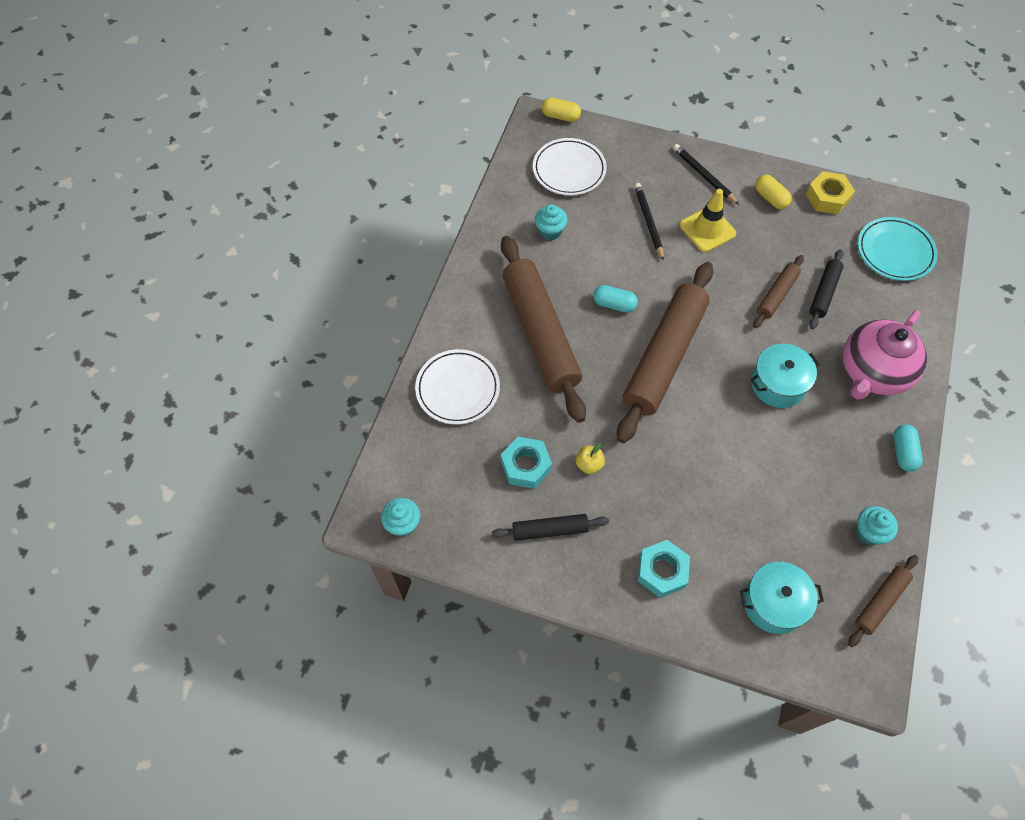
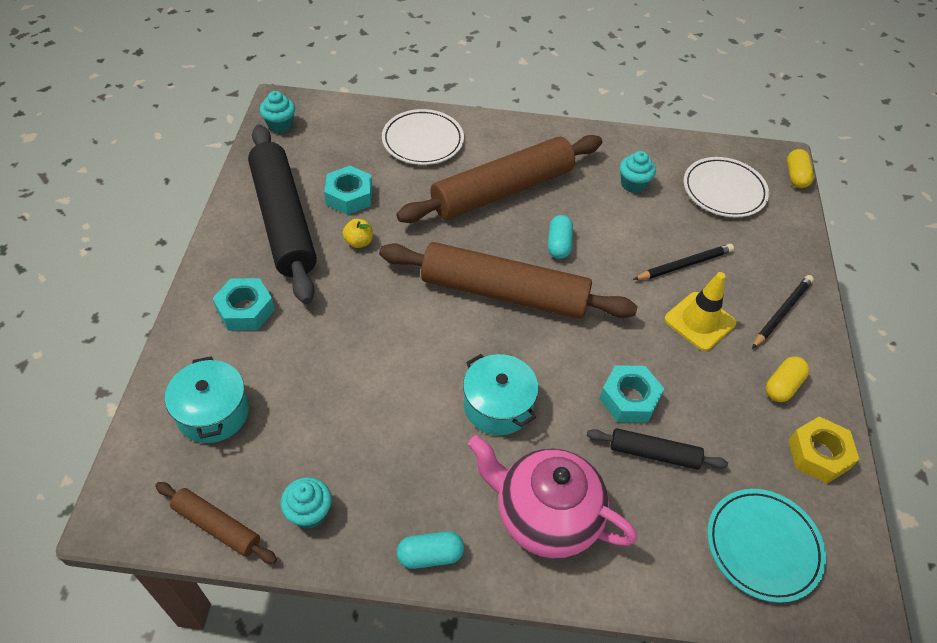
camera: 75 degrees right, 10 degrees down
black rolling pin [492,514,609,541] -> black rolling pin [248,125,317,304], size x2.12
brown rolling pin [753,255,804,328] -> turquoise nut [599,365,664,423]

